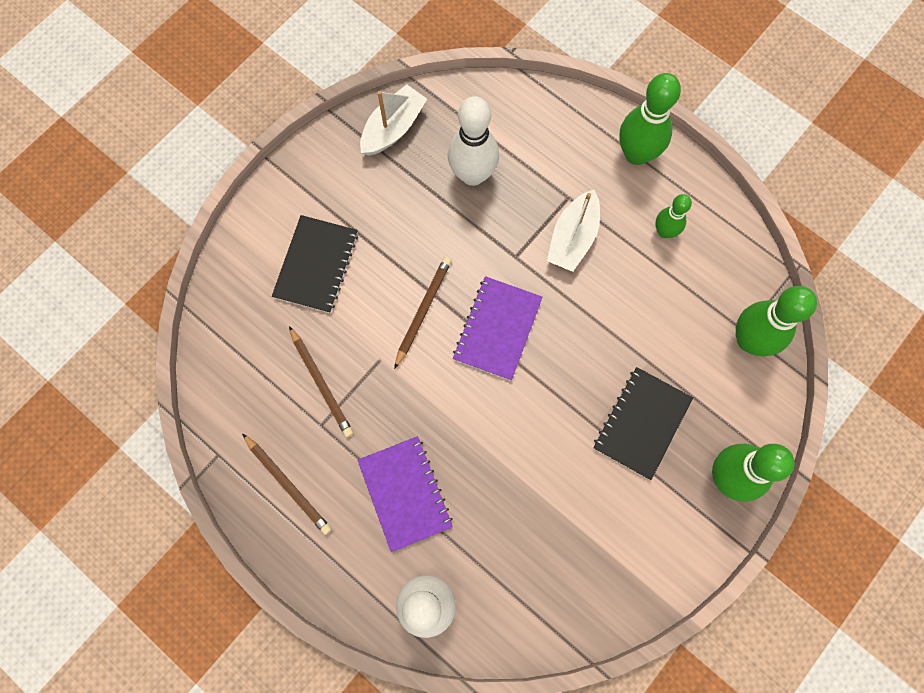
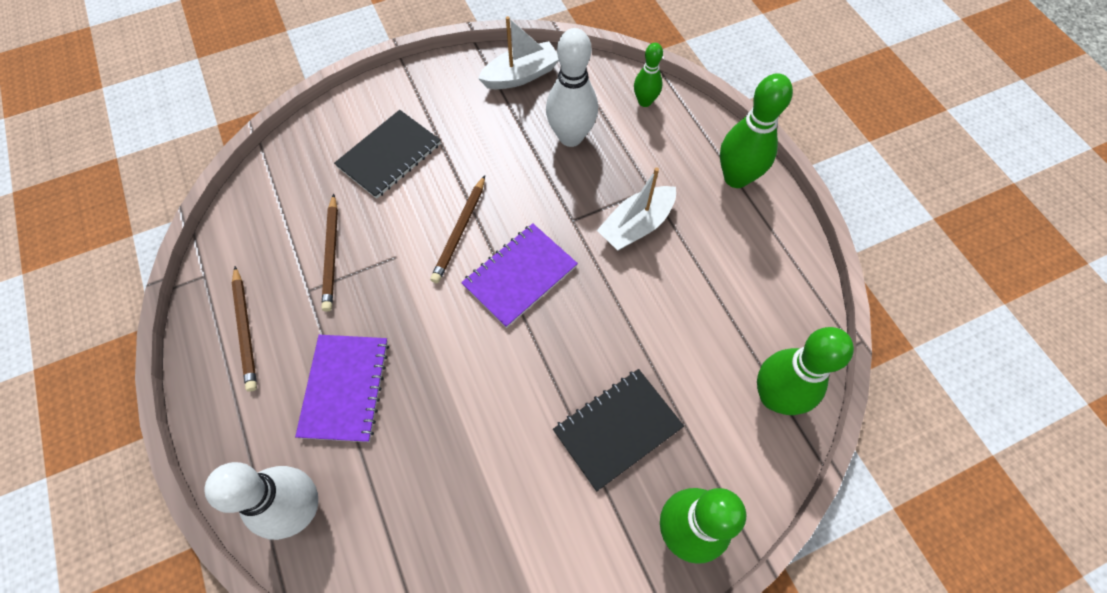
camera: 25 degrees right, 10 degrees down
brown pencil [394,257,452,369] -> brown pencil turned 150 degrees clockwise [430,175,485,283]
green bowling pin [655,194,692,238] -> green bowling pin moved to [634,43,663,107]

